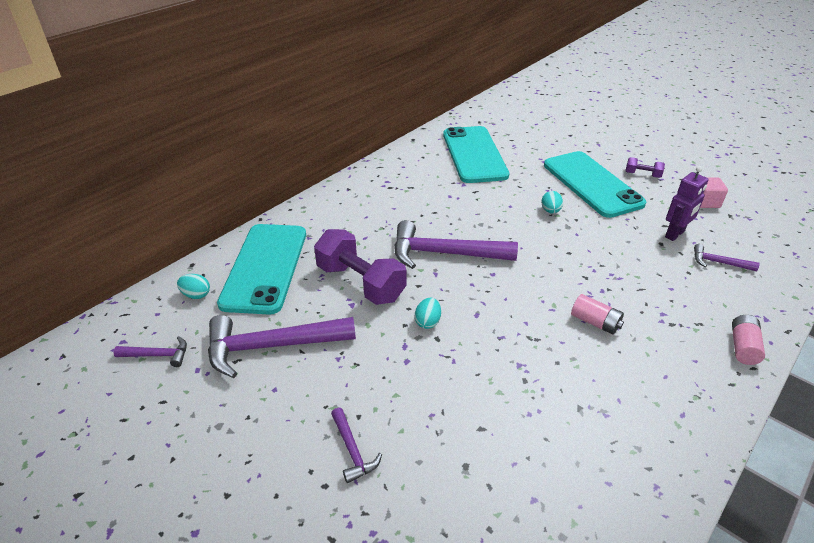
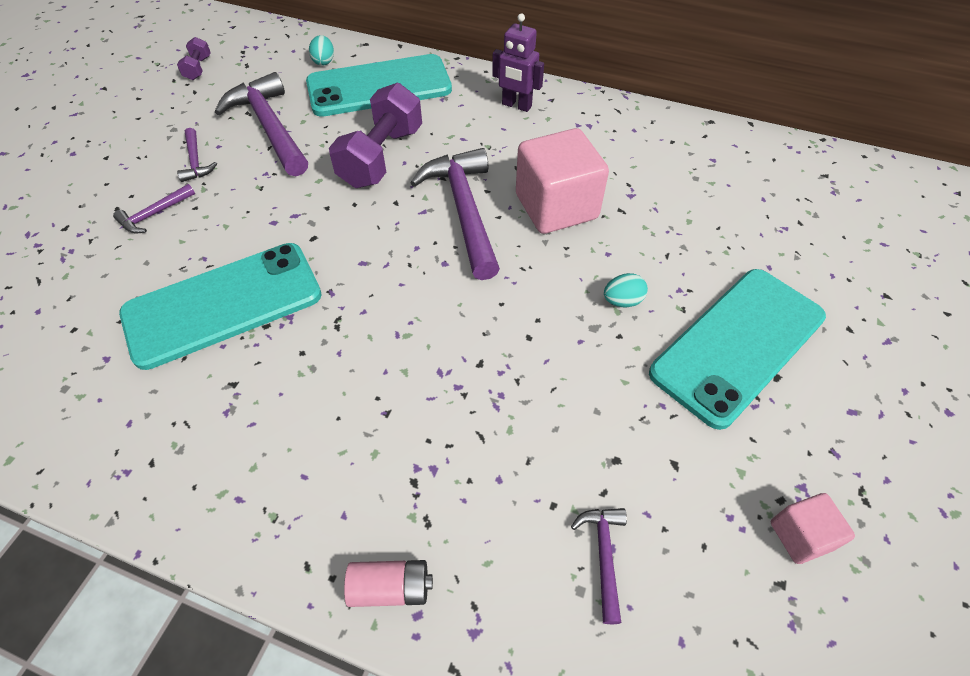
camera: 70 degrees right, 15 degrees up
purple hammer [114,336,187,367] -> purple hammer moved to [177,128,217,182]
turquoise egg [415,297,441,329] -> none
turquoise phone [443,126,509,183] -> turquoise phone moved to [119,243,322,370]
pink battery [571,294,624,334] -> none
purple dumbbell [625,157,665,178] -> purple dumbbell moved to [177,37,211,80]
purple robot [665,166,709,241] -> purple robot moved to [492,13,544,112]
none -> pink cube [516,128,609,234]

